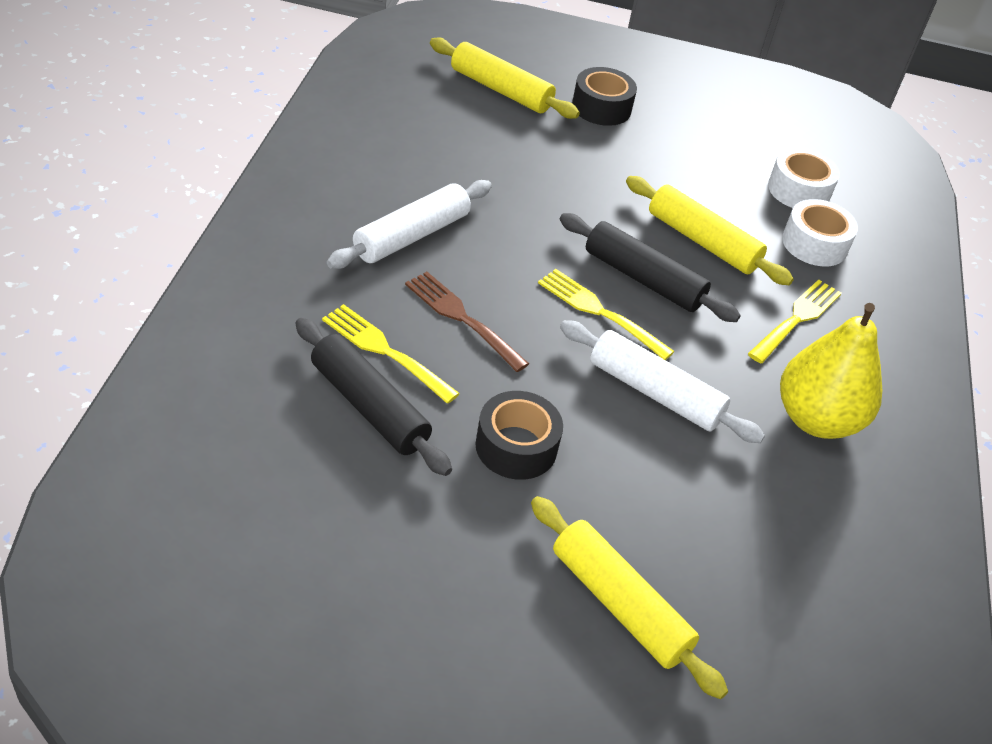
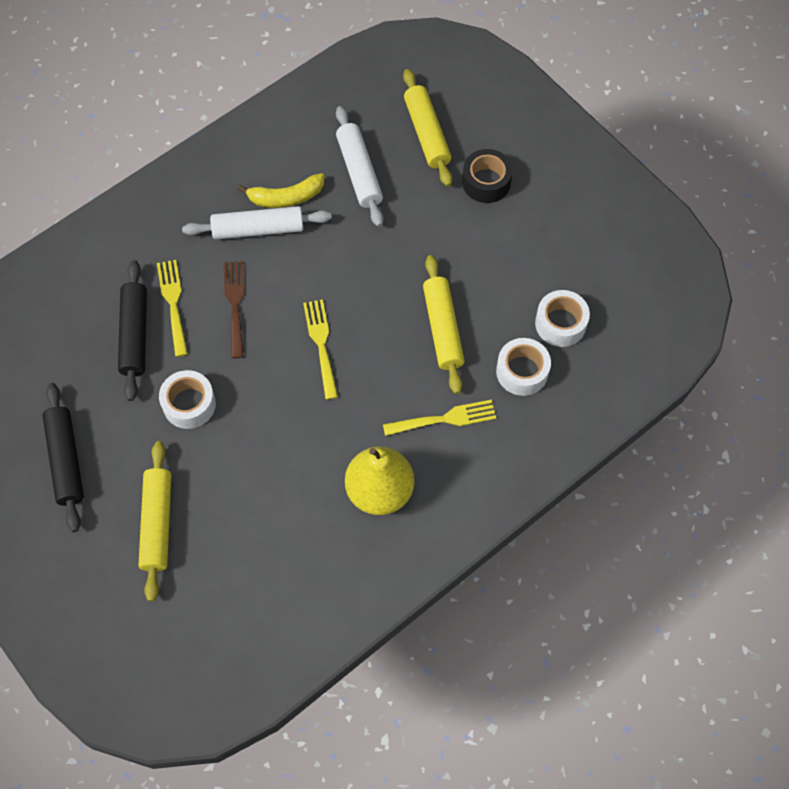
camera: 45 degrees right, 20 degrees up
black tape [475,391,563,480] -> white tape [159,370,216,429]
black rolling pin [560,213,741,322] -> black rolling pin moved to [42,383,84,532]
white rolling pin [560,320,765,443] -> white rolling pin moved to [336,106,384,227]
none -> yellow banana [237,173,324,208]

